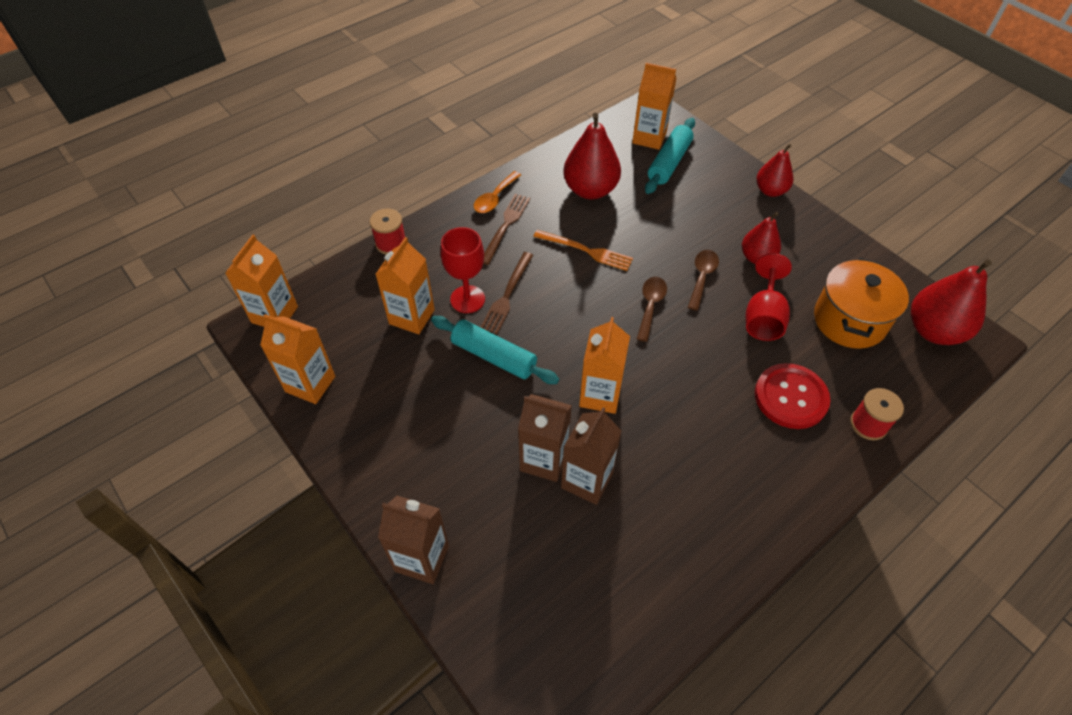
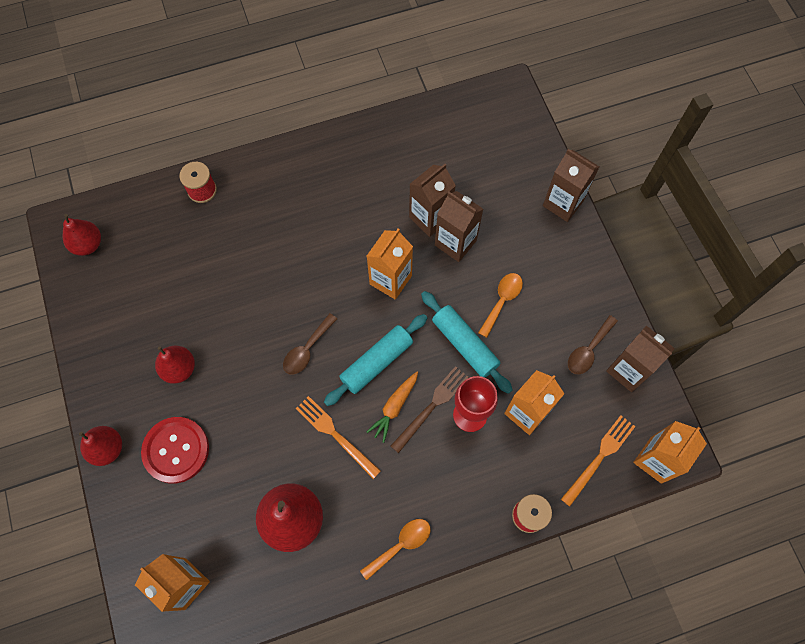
camera: 160 degrees left, 15 degrees up
orange carton [260,314,335,404] -> brown carton [606,325,675,392]
brown fork [483,194,530,265] -> none
turquoise rolling pin [645,118,695,194] -> turquoise rolling pin moved to [324,314,427,406]
brown spoon [688,250,719,311] -> brown spoon moved to [568,315,618,374]
red goblet [746,253,792,341] -> none
red button [755,363,830,429] -> red button moved to [141,417,209,484]
orange pot [814,258,909,349] -> none
red pear [911,260,992,345] -> red pear [63,214,101,256], size x0.63
none -> orange carrot [367,372,418,443]
none -> orange spoon [478,273,523,338]
none -> orange fork [561,415,635,506]

